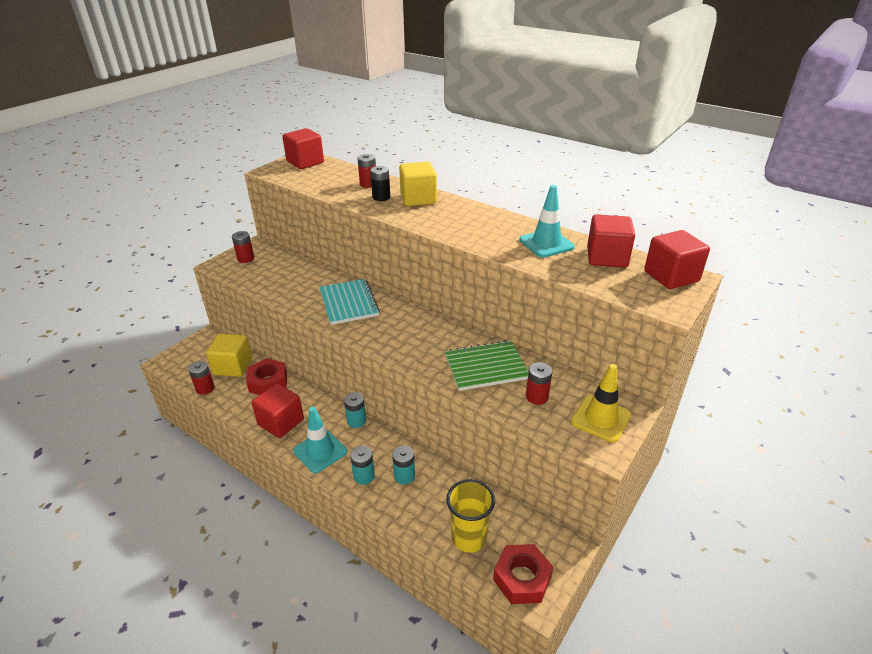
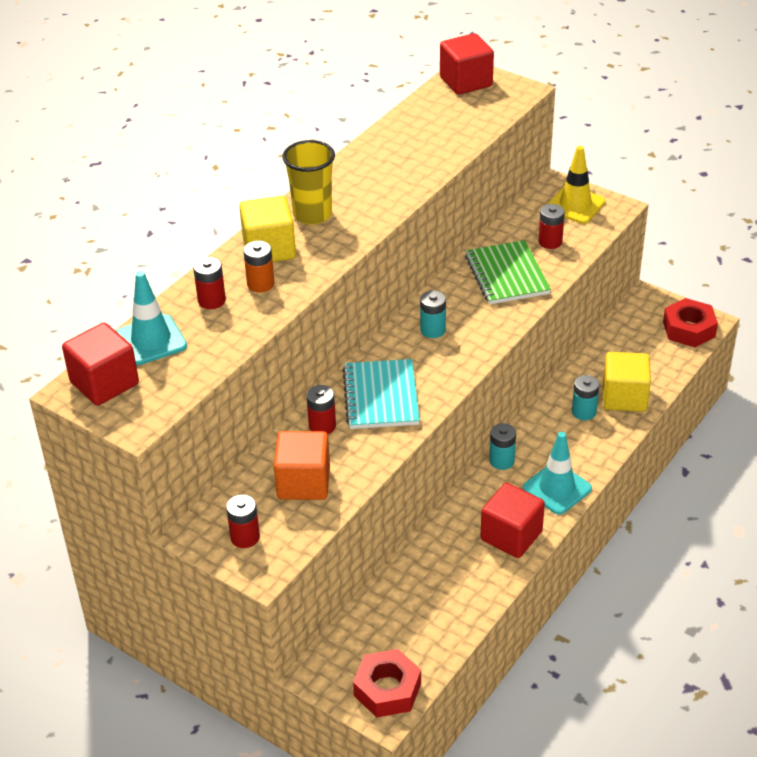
camera: 90 degrees left, 5 degrees up
red battery [188,361,214,395] -> red battery moved to [307,385,336,434]
yellow cube [206,334,252,377] -> yellow cube moved to [603,352,651,412]
red nut [246,358,287,395] -> red nut moved to [353,649,421,717]
turquoise notebook [319,279,380,325] -> turquoise notebook turned 75 degrees counterclockwise [342,359,420,429]
turquoise battery [350,446,375,485] -> turquoise battery moved to [420,290,446,338]
black battery [370,166,390,201] -> orange battery [243,240,274,293]
yellow cup [446,479,495,553] -> yellow cup moved to [282,140,335,225]
turquoise traffic cone [519,185,575,258] -> turquoise traffic cone moved to [116,271,187,365]
red cube [587,214,635,268] -> none
none -> orange cube [274,431,330,500]

